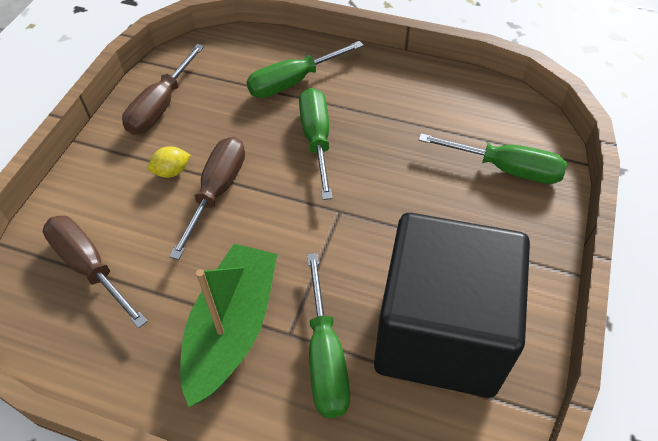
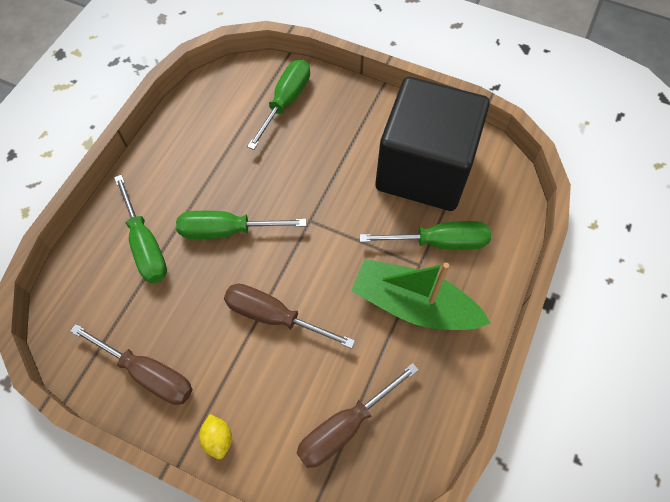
camera: 85 degrees left, 10 degrees up
yellow lemon [148,146,191,178] -> yellow lemon moved to [199,414,232,459]

